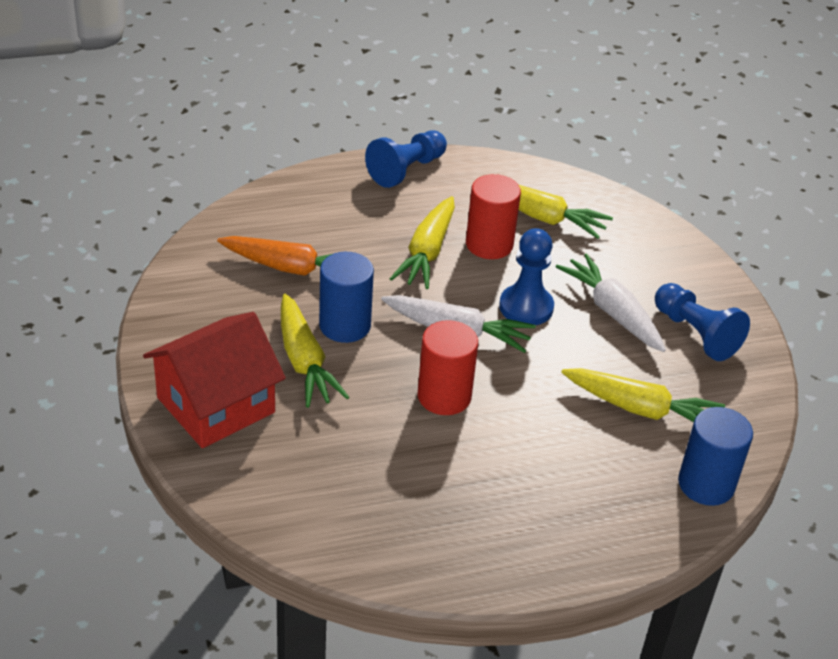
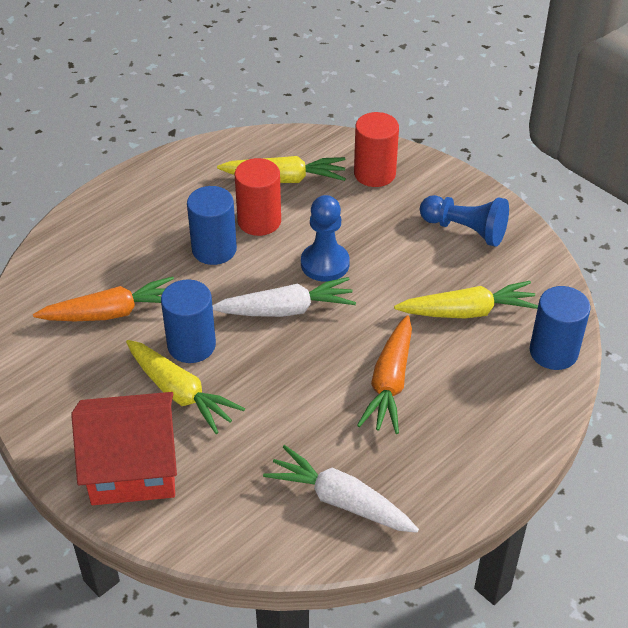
camera: 25 degrees left, 5 degrees up
red house [143,312,286,448] -> red house turned 60 degrees clockwise [71,392,177,505]
blue pawn [365,131,447,188] -> none
yellow carrot [390,196,455,289] -> blue cylinder [187,186,237,265]
red cylinder [417,320,478,415] -> red cylinder moved to [354,112,399,187]
white carrot [556,254,666,352] -> white carrot moved to [263,445,419,533]
none -> orange carrot [357,315,412,434]

